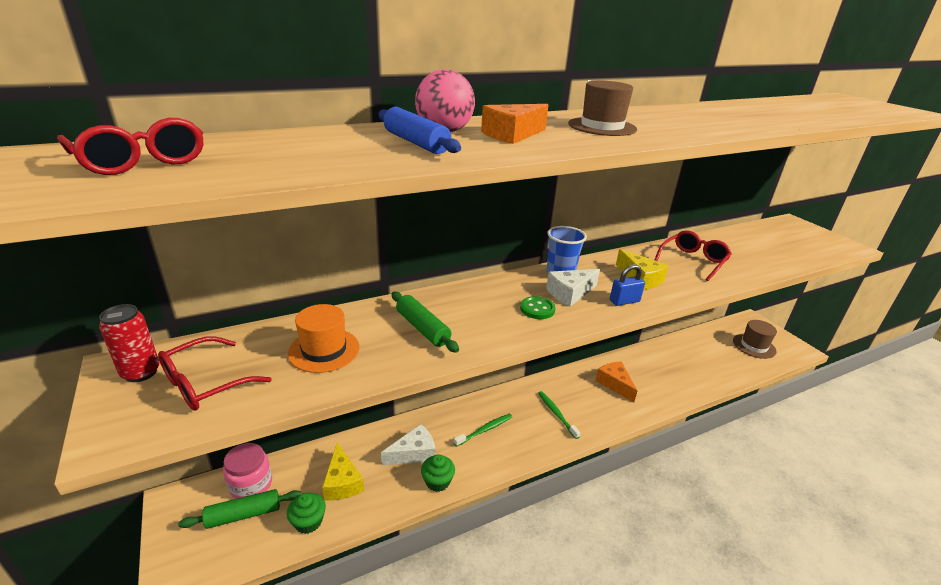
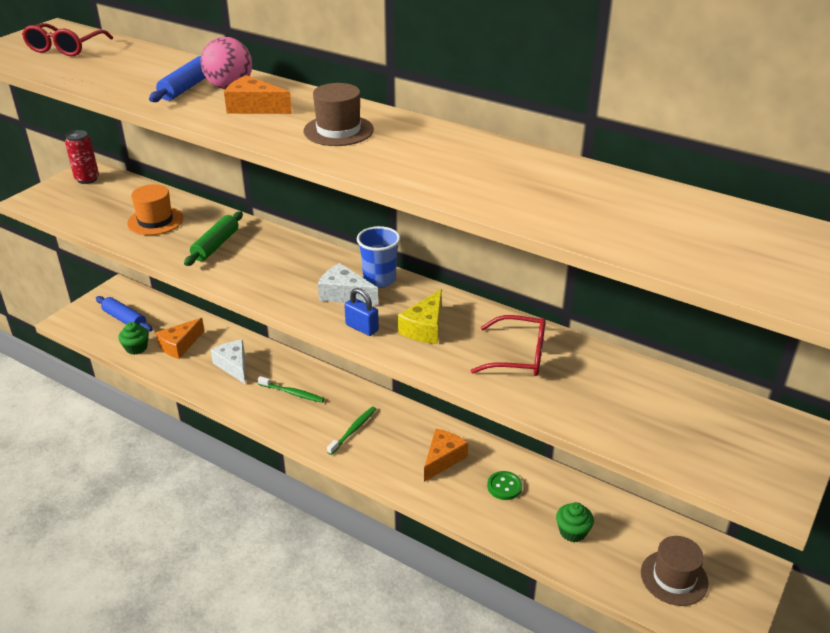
camera: 60 degrees right, 5 degrees up
red glasses [158,336,272,411] -> none
green rolling pin [178,489,301,529] -> blue rolling pin [96,296,153,332]
pink jar [223,443,272,499] -> none
yellow cheese [322,442,364,500] -> orange cheese [156,318,204,359]
white cheese [381,424,435,465] -> white cheese turned 150 degrees counterclockwise [211,340,245,384]
green cupcake [421,454,455,492] -> green cupcake moved to [556,502,594,542]
green button [520,296,556,319] -> green button moved to [487,471,522,500]

